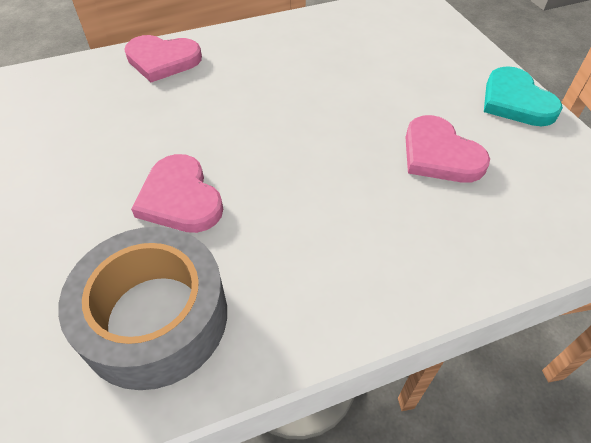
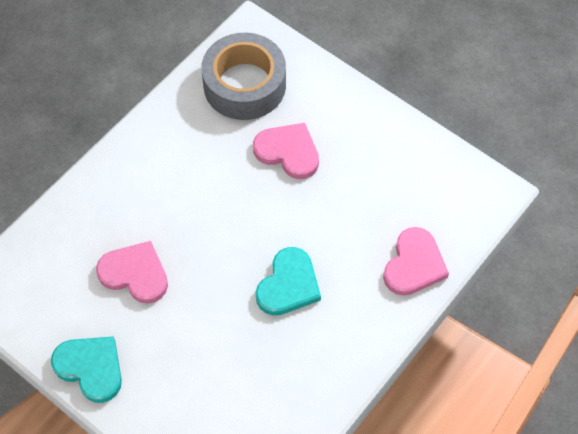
camera: 150 degrees right, 10 degrees up
pink heart [124,35,202,82] -> pink heart turned 135 degrees clockwise [383,227,449,296]
none -> turquoise heart [256,247,321,316]

